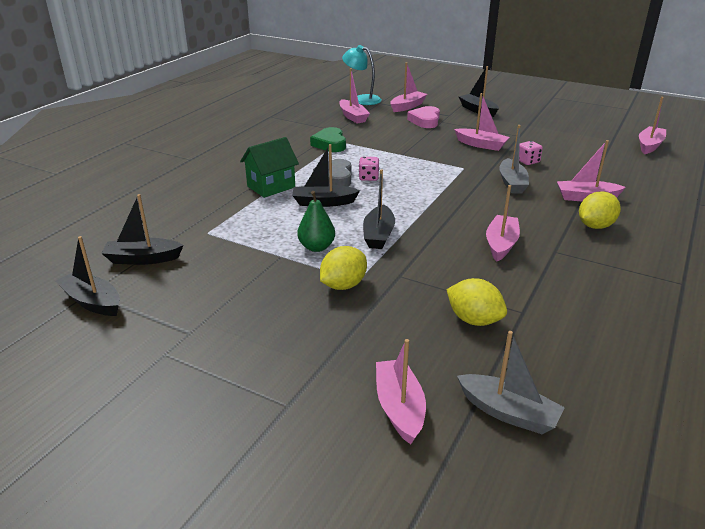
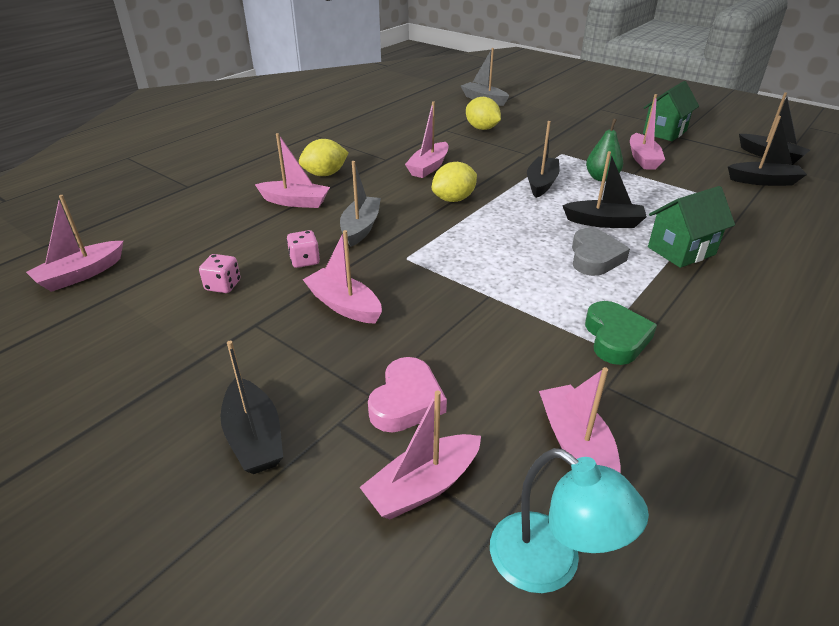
camera: 170 degrees left, 5 degrees up
yellow lemon [320,246,367,290] -> yellow lemon moved to [432,162,477,202]
pink dice [359,157,379,181] -> pink dice moved to [199,254,240,293]
pink boat [376,339,426,444] -> pink boat moved to [630,94,665,169]
none -> green house [643,81,699,141]

